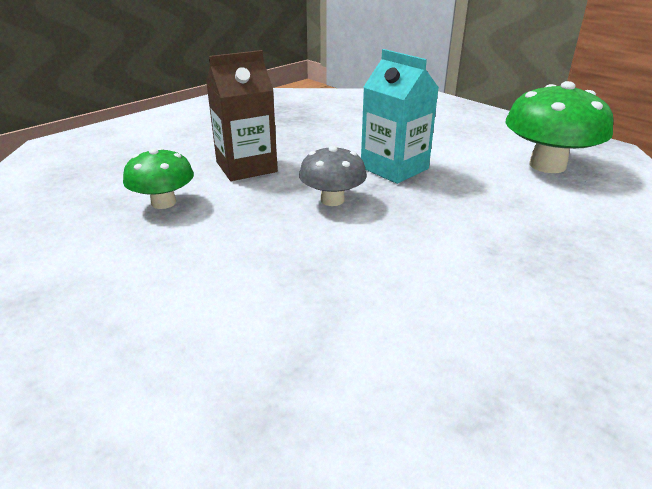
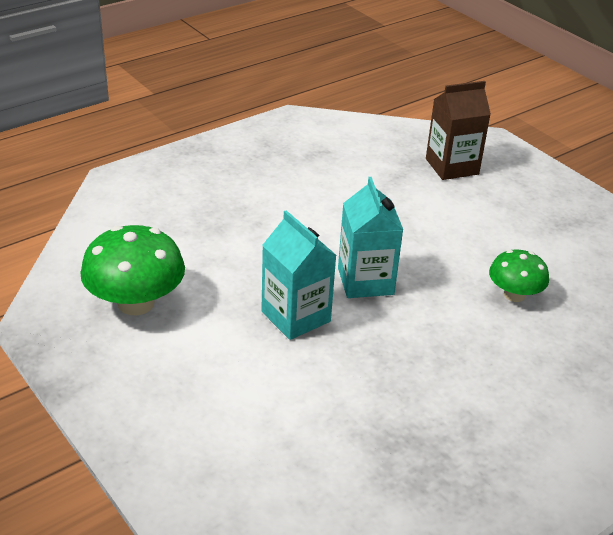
camera: 175 degrees left, 5 degrees up
brown carton [206,50,278,181] -> brown carton moved to [426,81,491,180]
grey mushroom [299,146,367,206] -> turquoise carton [338,177,403,298]

